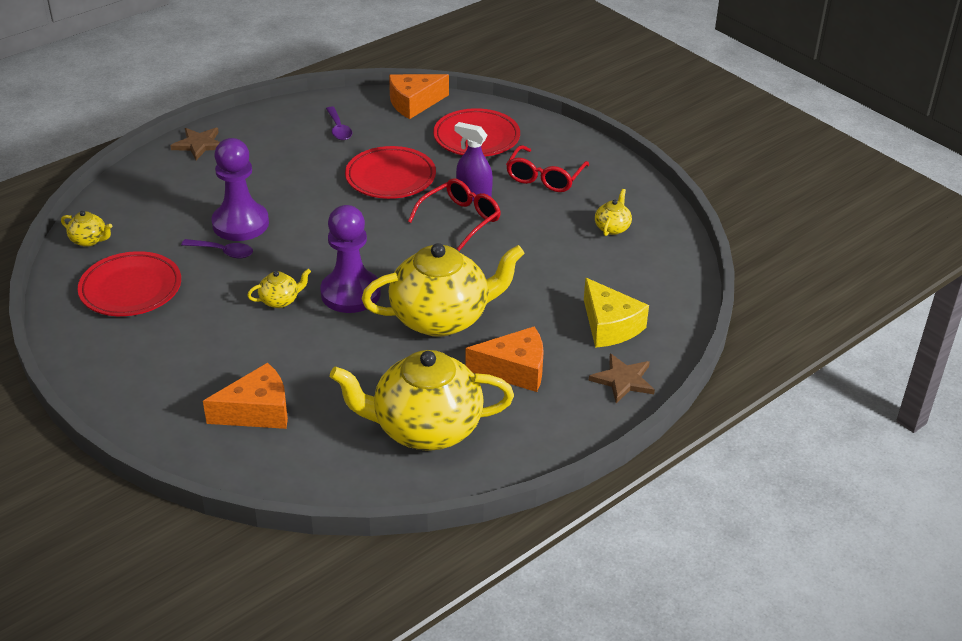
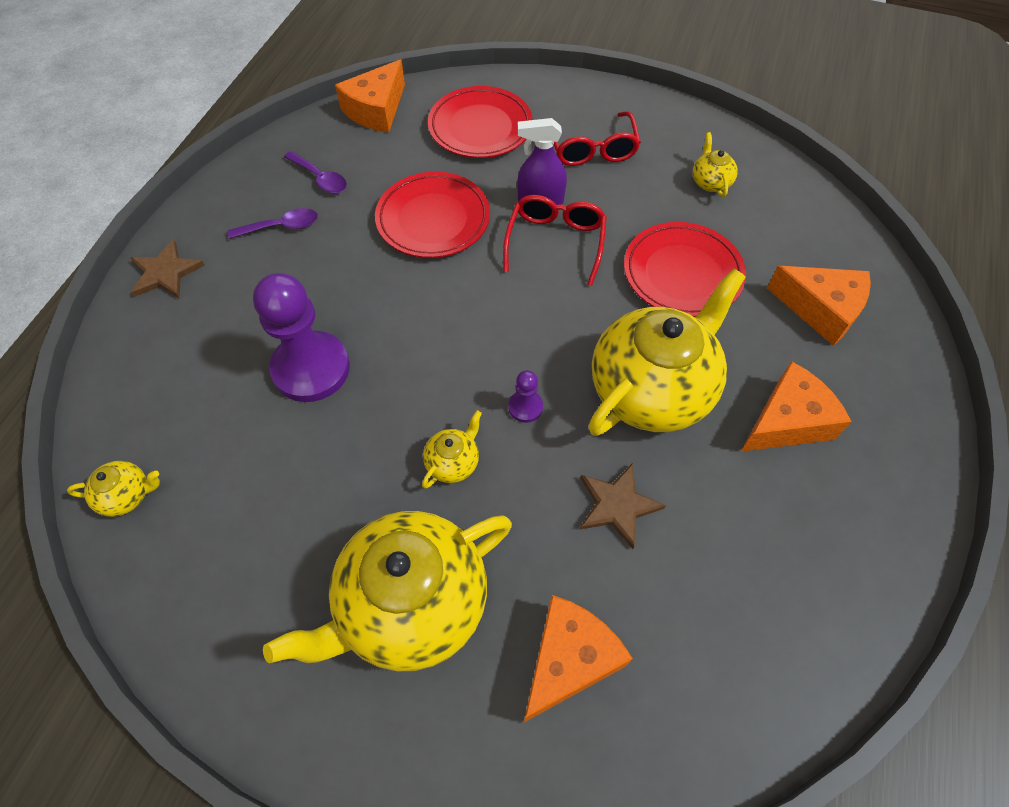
camera: 30 degrees left, 20 degrees up
red plate [78,251,181,316] -> red plate moved to [624,222,746,317]
purple spoon [181,239,253,258] -> purple spoon moved to [228,208,318,239]
purple pawn [320,205,381,313] -> purple pawn [508,370,543,423], size x0.44
yellow teapot [330,350,514,451] -> yellow teapot moved to [263,511,512,671]
yellow cheese [584,278,649,348] -> orange cheese [767,266,871,346]
brown star [589,353,655,403] -> brown star moved to [580,463,666,549]

